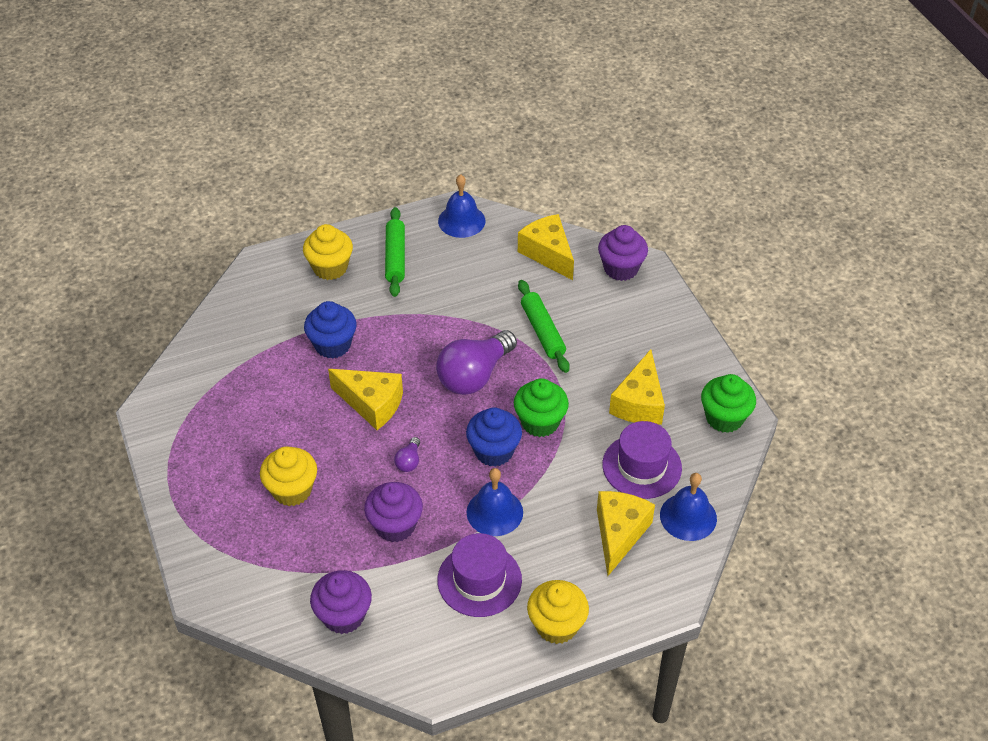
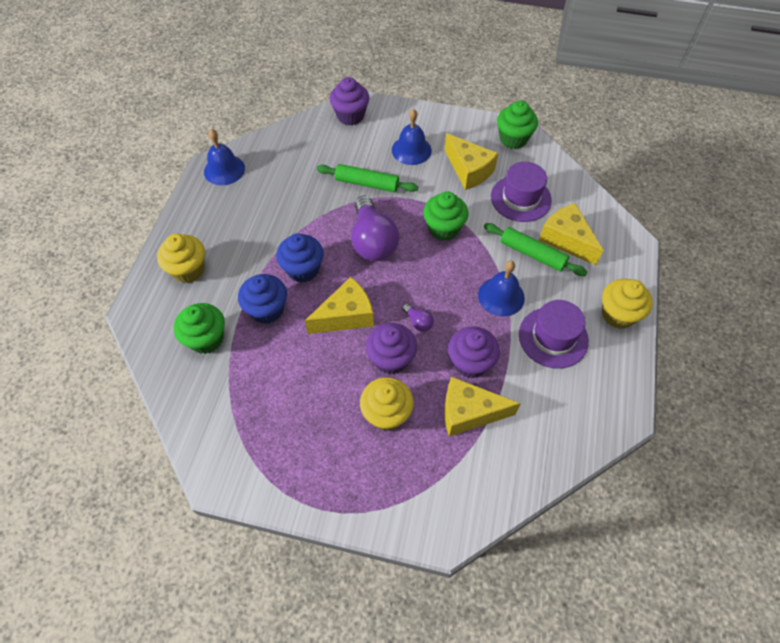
camera: 55 degrees left, 10 degrees up
purple cupcake [310,570,372,634] -> purple cupcake moved to [366,323,417,374]
green rolling pin [385,207,405,297] -> green rolling pin moved to [484,223,587,276]
blue cupcake [466,407,522,467] -> blue cupcake moved to [276,233,324,283]
yellow cheese [518,214,574,280] -> yellow cheese moved to [444,376,521,437]
blue bell [660,473,717,541] -> blue bell moved to [392,109,432,165]
none -> green cupcake [174,303,225,354]

